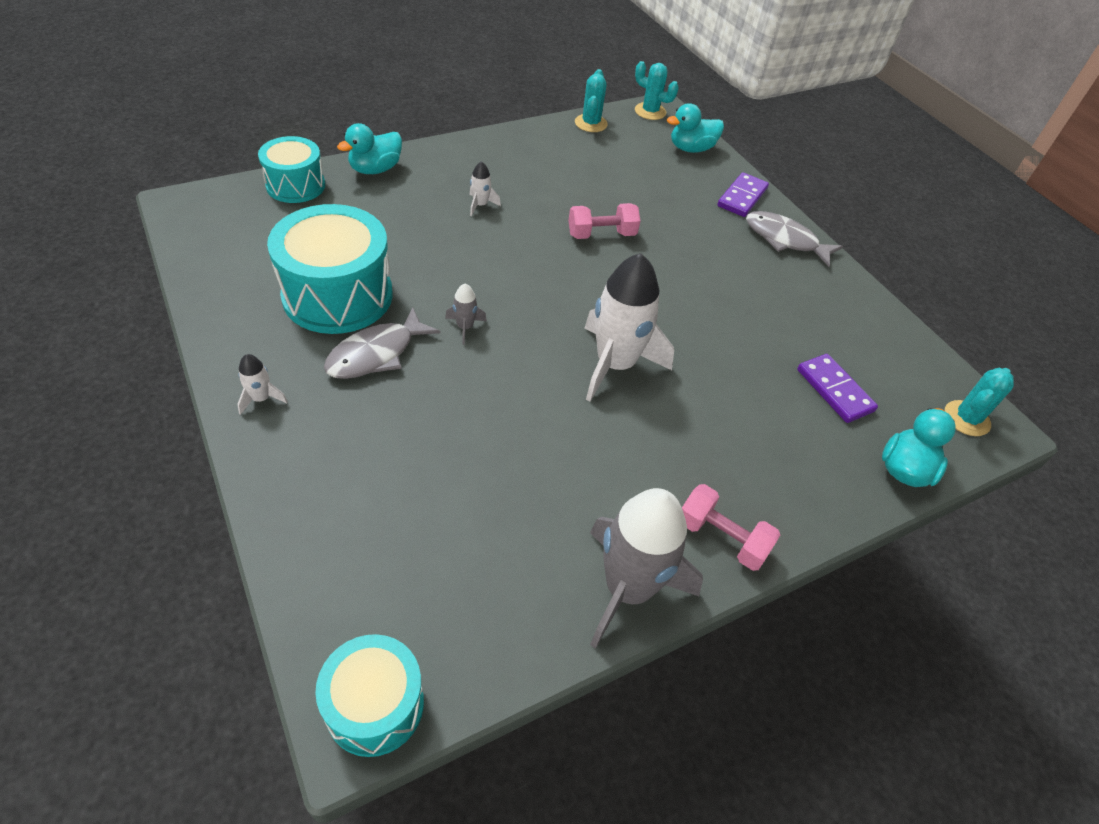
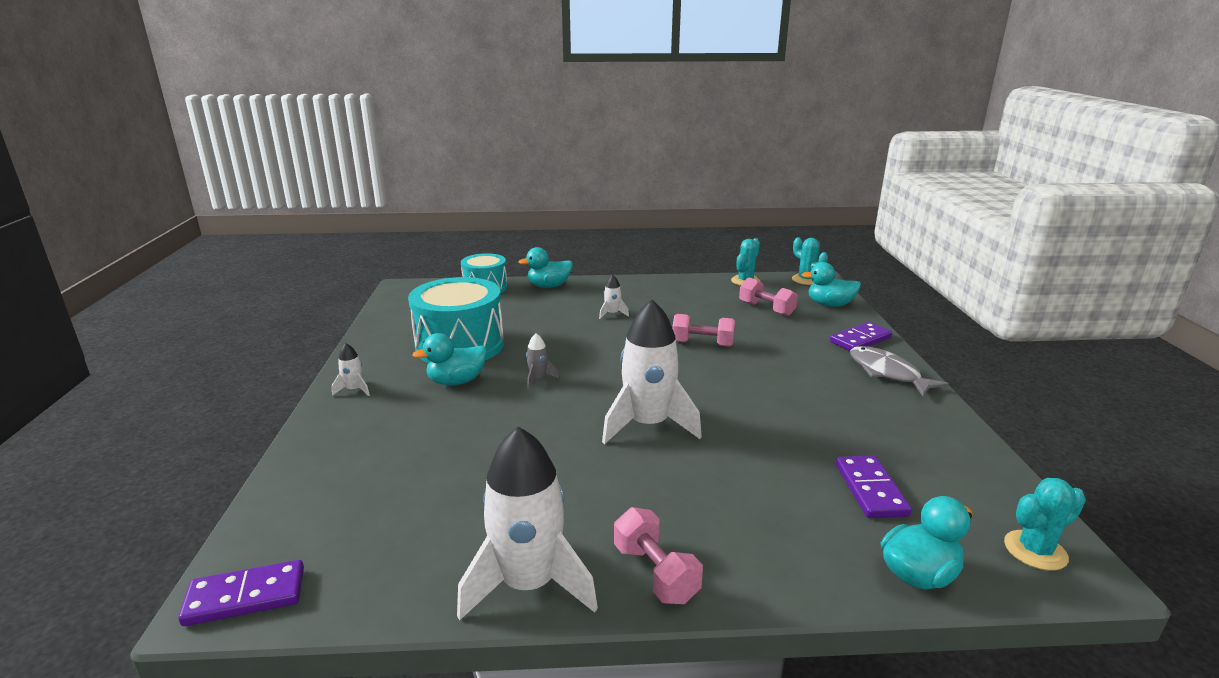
camera: 30 degrees right, 25 degrees down
turquoise drum [315,634,424,757] -> purple domino [179,560,304,626]
grey fish [324,307,441,379] -> turquoise duck [412,333,487,385]
grey rocket [590,488,703,649] -> white rocket [457,426,598,620]
none -> pink dumbbell [739,278,798,317]

